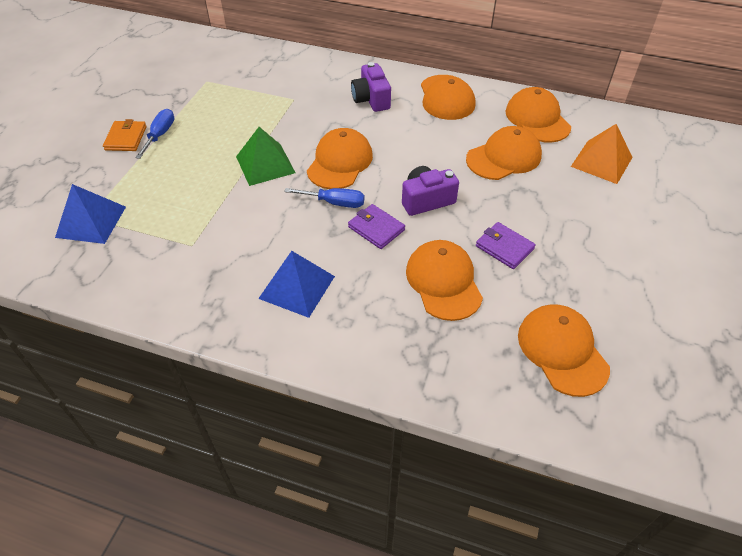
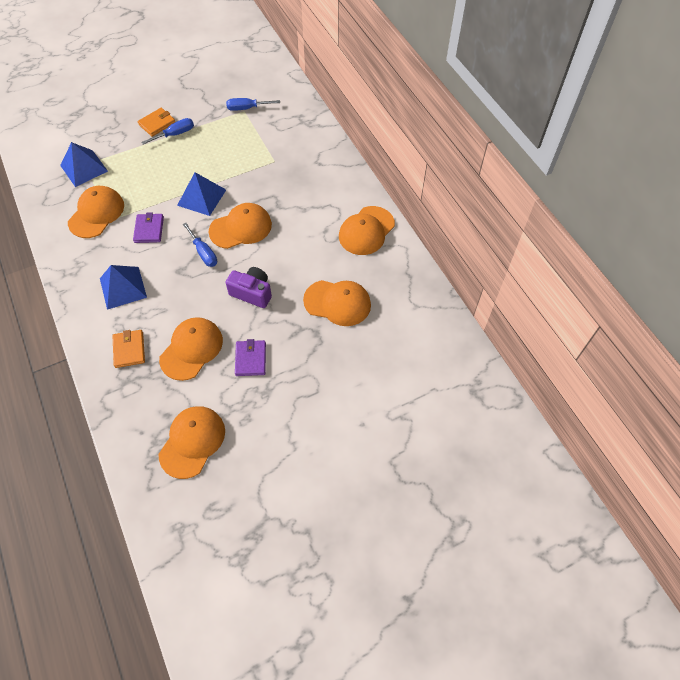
camera: 45 degrees right, 10 degrees up
green pyramid [236,127,296,186] -> blue pyramid [177,172,226,216]
purple wallet [348,204,405,249] -> purple wallet moved to [133,212,164,243]
purple camera [351,62,391,112] -> none
orange cap [505,87,571,143] -> orange cap moved to [68,186,124,238]
orange pyramid [571,124,633,184] -> none
none -> orange wallet [112,330,145,368]
none -> blue screwdriver [226,98,280,111]

